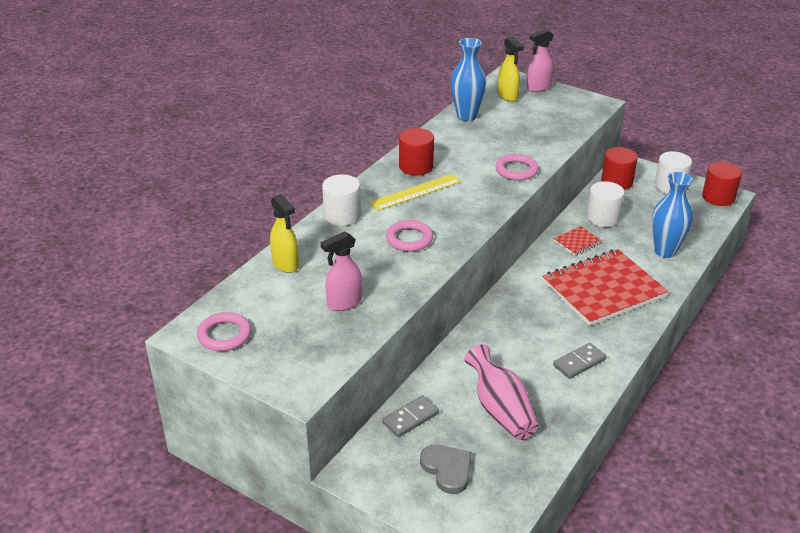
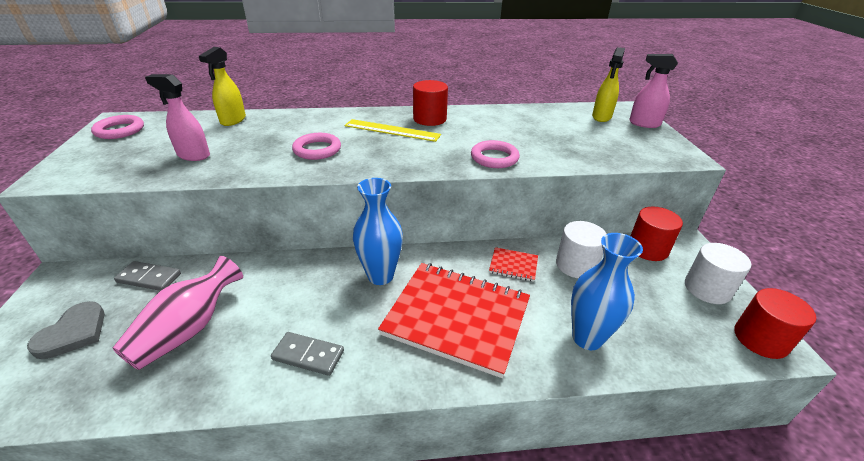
camera: 50 degrees right, 0 degrees up
white cylinder [322,174,361,226] -> none
blue vase [451,38,486,121] -> blue vase moved to [353,178,403,285]

